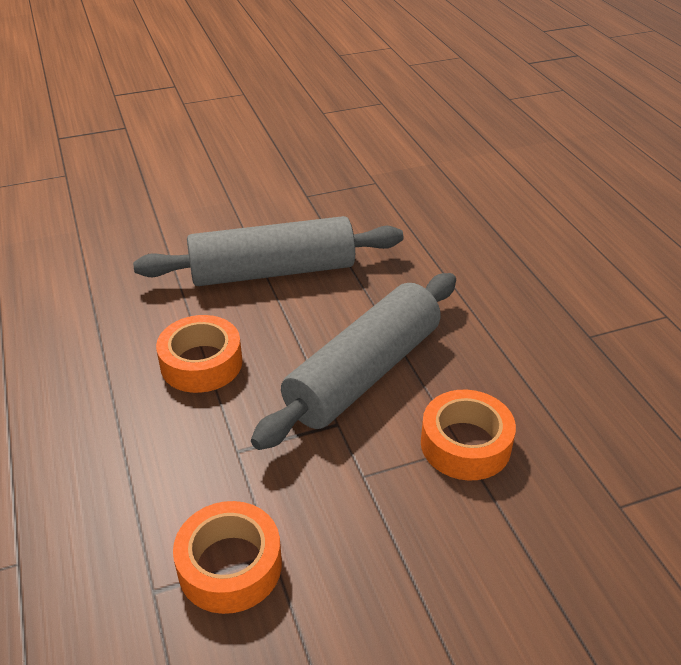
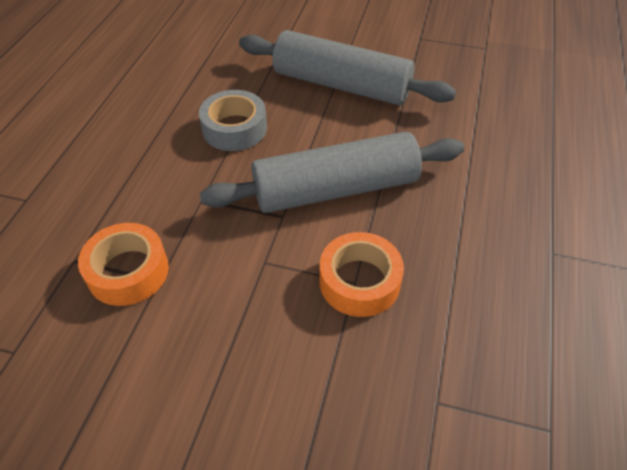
camera: 35 degrees right, 10 degrees up
orange tape [156,315,242,393] -> grey tape [199,90,267,151]

